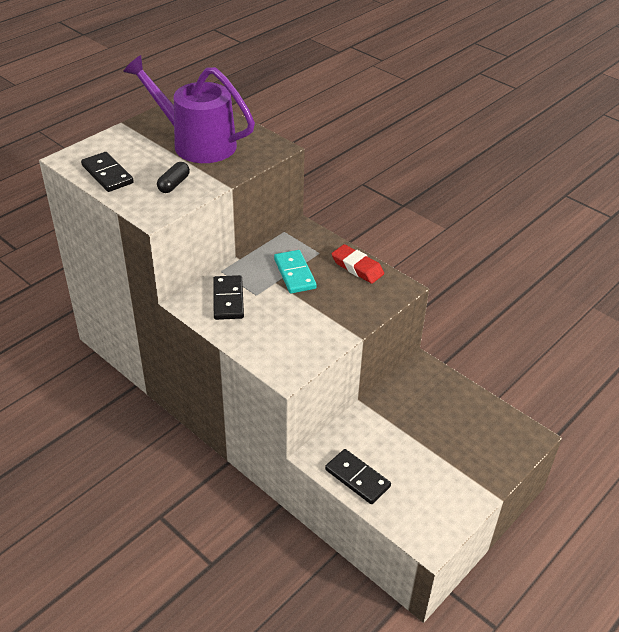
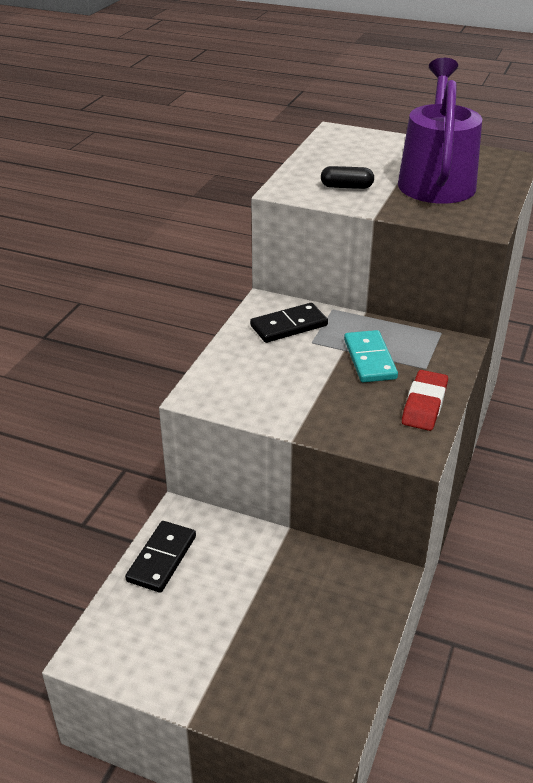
camera: 70 degrees right, 5 degrees down
black domino [81,152,134,192] -> none
turquoise domino [274,250,317,293] -> turquoise domino turned 60 degrees counterclockwise [344,330,398,382]

